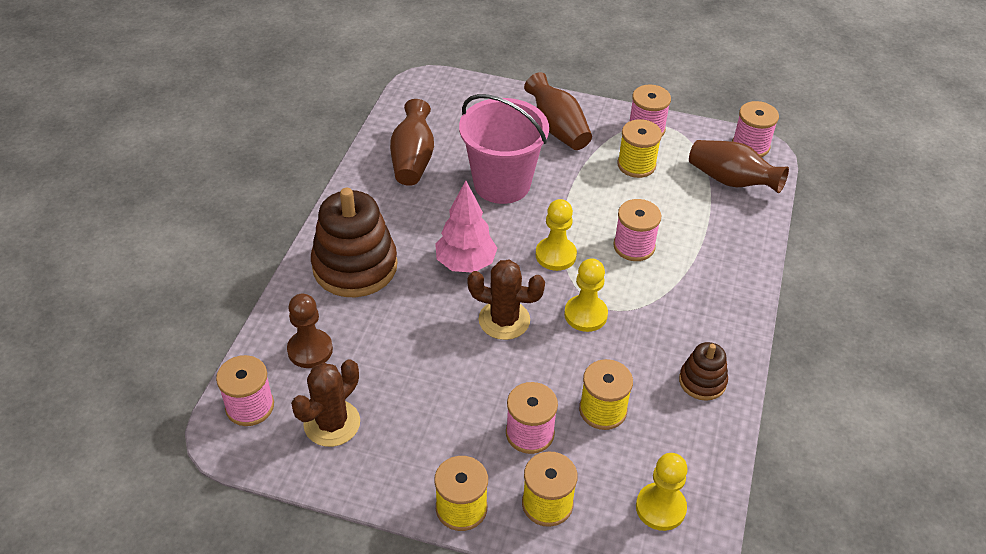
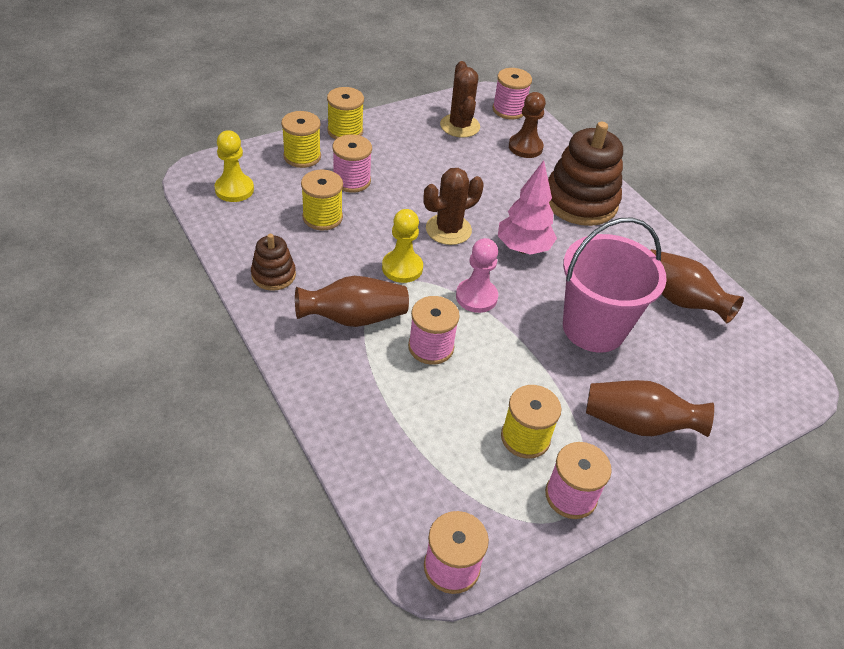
camera: 130 degrees right, 0 degrees up
yellow pawn [536,199,577,271] -> pink pawn [456,238,498,313]
brown vase [689,140,789,193] -> brown vase moved to [295,276,409,327]

